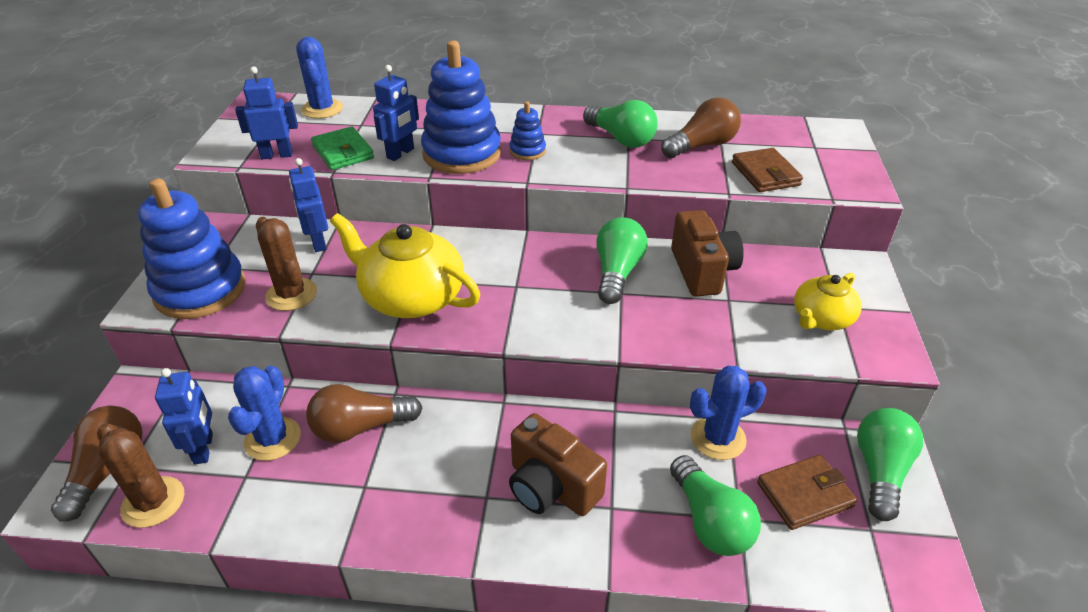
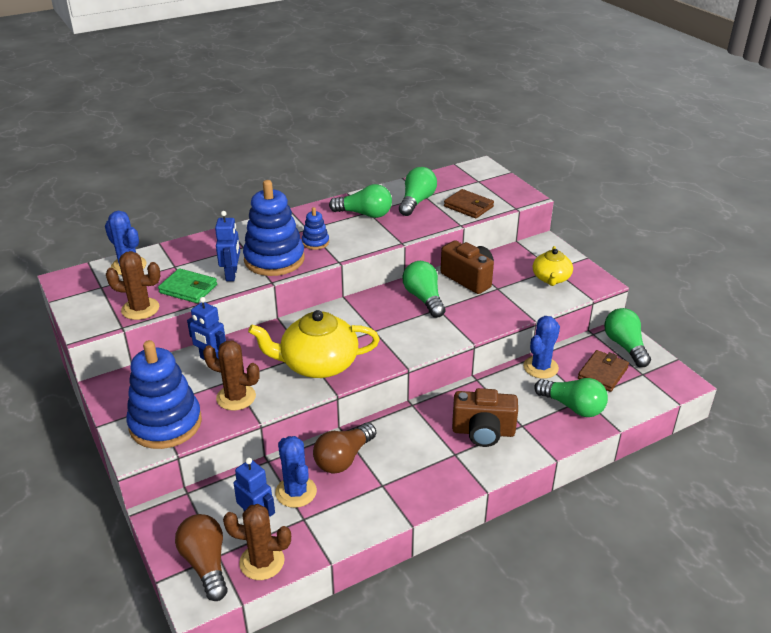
camera: 35 degrees left, 5 degrees down
blue robot [235,66,298,159] -> brown cactus [106,251,160,320]
brown light bulb [661,97,741,158] -> green light bulb [399,167,437,216]

